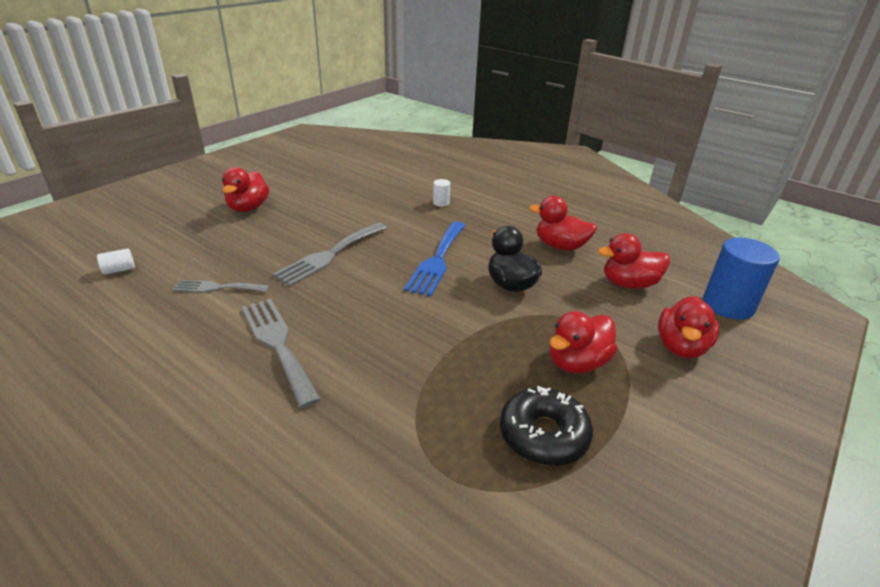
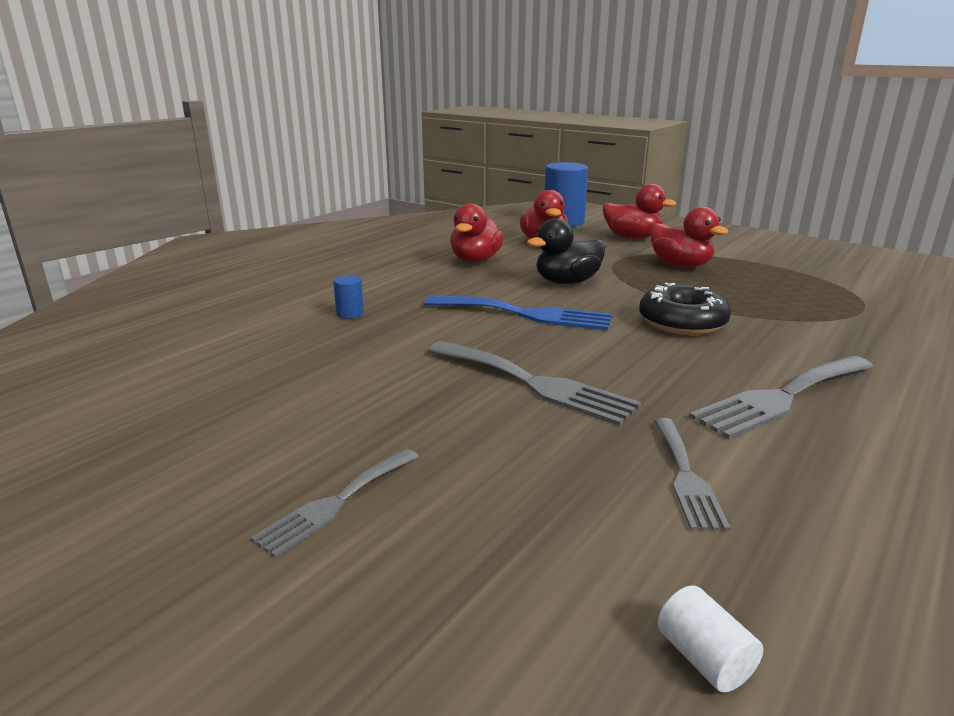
camera: 90 degrees left, 10 degrees down
red duck [222,167,269,212] -> grey fork [251,448,419,558]
white cylinder [433,179,450,207] -> blue cylinder [333,275,364,319]
black donut [500,386,593,466] -> black donut moved to [639,283,731,335]

